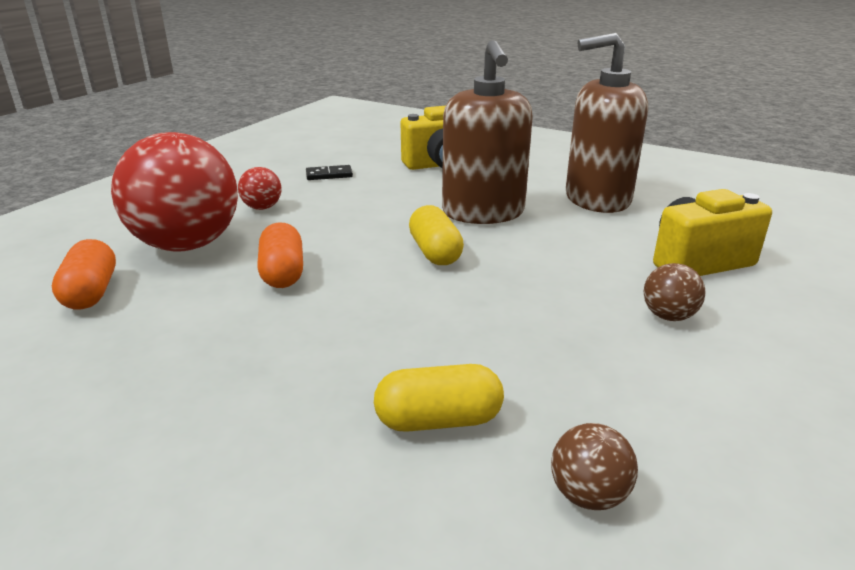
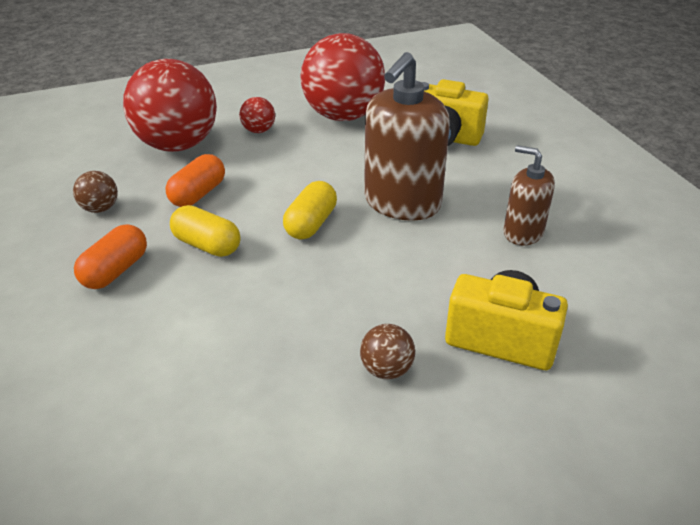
camera: 40 degrees right, 10 degrees up
orange capsule [52,239,116,310] -> orange capsule moved to [74,224,147,289]
black domino [306,165,353,180] -> red ball [300,33,385,121]
yellow capsule [374,364,504,432] -> yellow capsule moved to [170,205,240,257]
brown ball [551,423,638,510] -> brown ball moved to [73,171,118,213]
brown soap dispenser [566,33,648,213] -> brown soap dispenser [503,145,555,246], size x0.57

